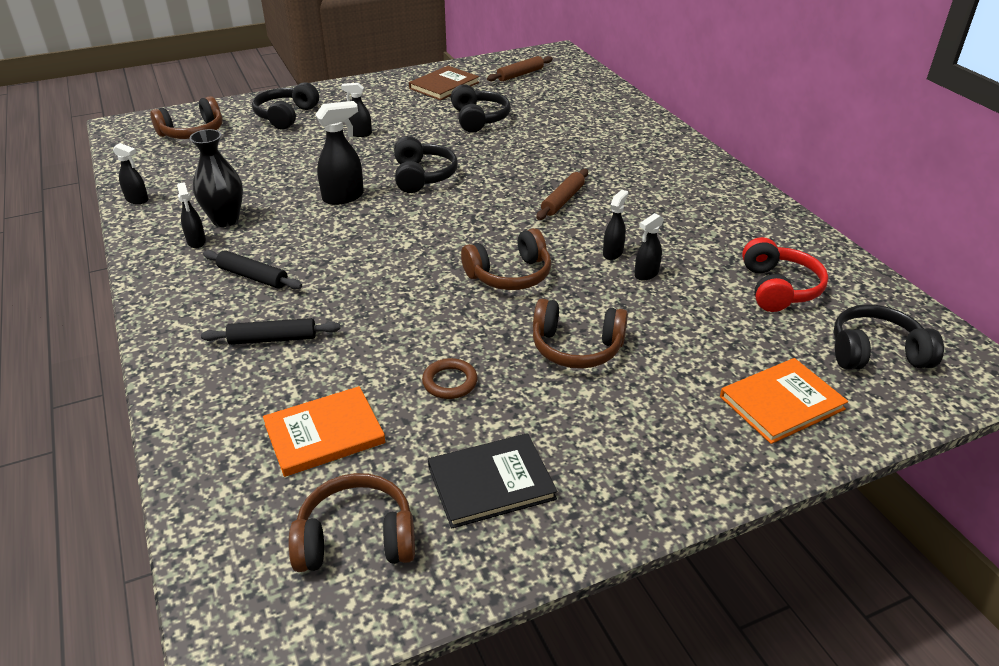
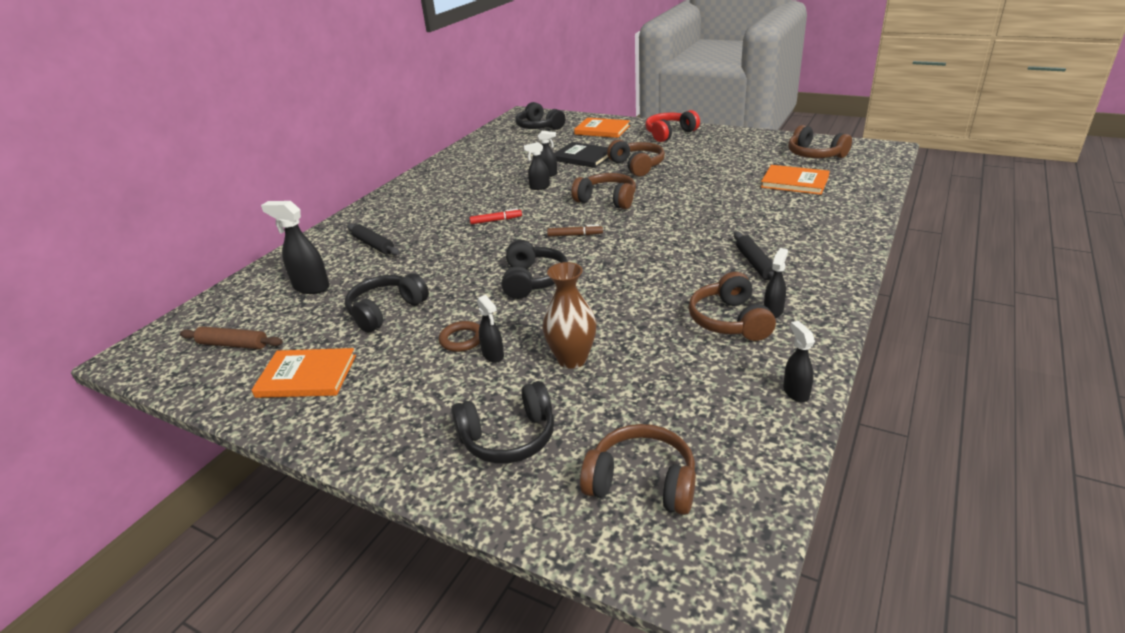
camera: 125 degrees left, 5 degrees down
black vase [190,129,243,227] -> brown headphones [689,272,776,341]
black rolling pin [201,318,340,345] -> black rolling pin moved to [347,224,400,255]
black spray bottle [315,101,364,205] -> black spray bottle moved to [261,201,329,294]
black headphones [394,136,458,193] -> black headphones turned 135 degrees clockwise [502,240,568,299]
brown book [409,66,479,100] -> orange book [252,348,356,398]
brown ring [422,358,478,399] -> brown ring moved to [439,321,480,352]
black book [428,433,557,529] -> black book moved to [554,142,609,168]
brown rolling pin [536,169,588,220] -> red marker [470,208,522,224]
red headphones [742,237,828,312] -> red headphones moved to [645,110,700,142]
none -> brown vase [542,262,597,369]
none -> brown marker [547,224,603,237]

